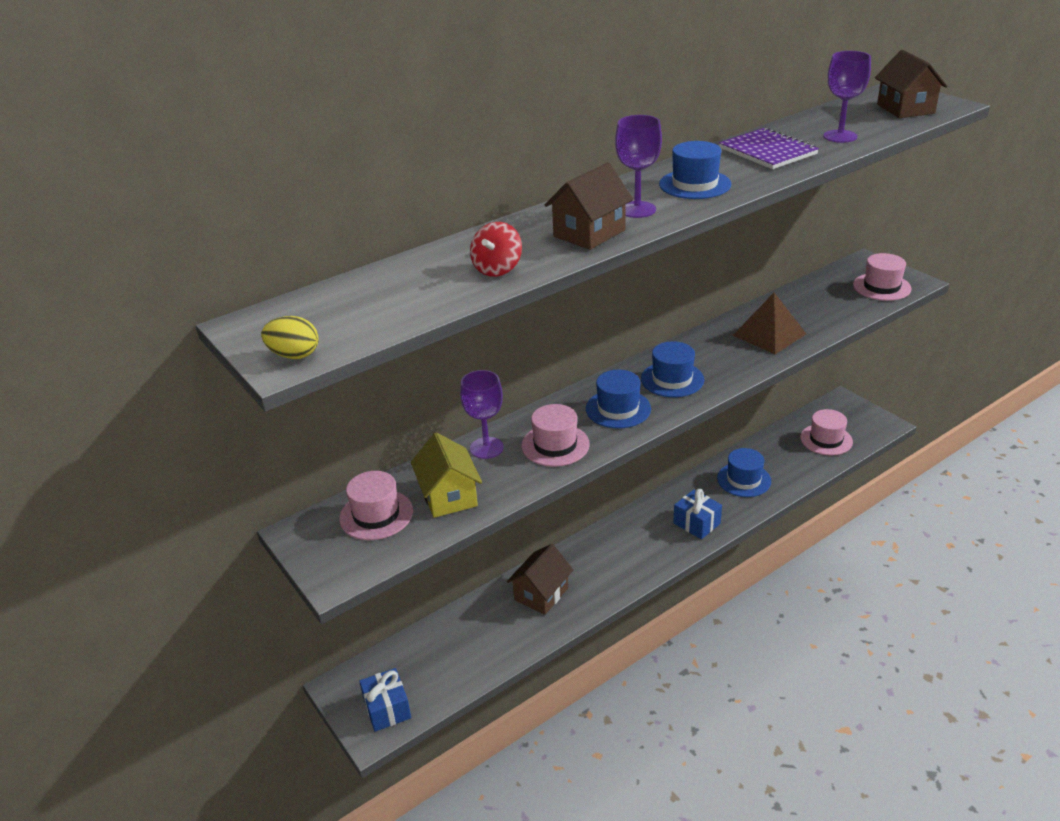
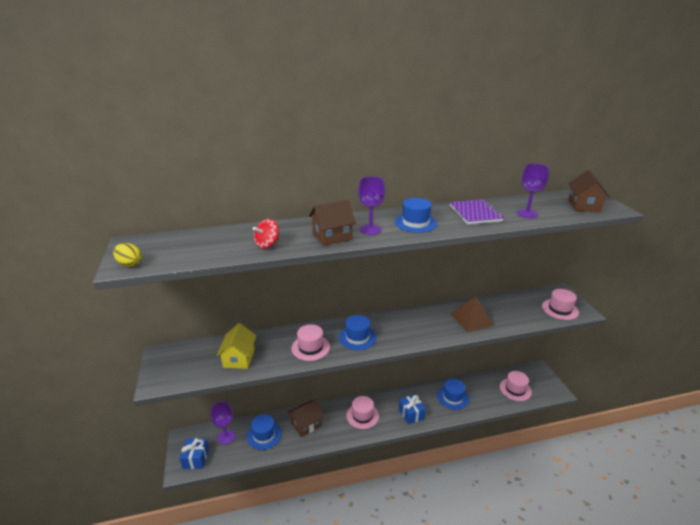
camera: 20 degrees right, 5 degrees down
pink hat [339,471,413,540] -> pink hat moved to [346,396,379,429]
purple goblet [460,370,504,459] -> purple goblet moved to [211,401,235,445]
blue hat [641,341,704,397] -> blue hat moved to [247,415,281,450]

